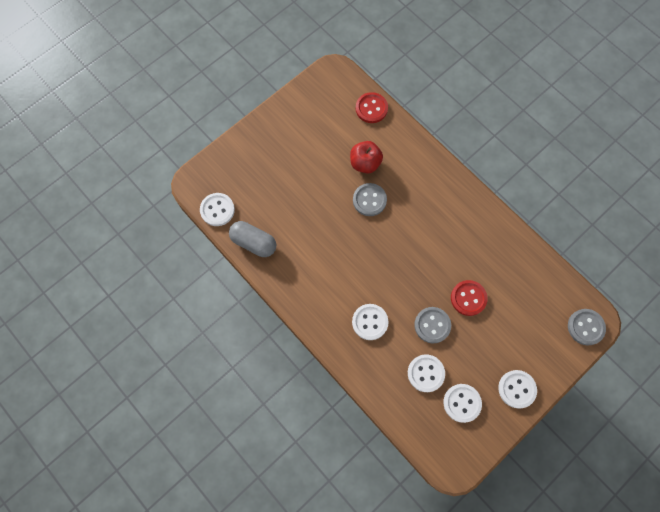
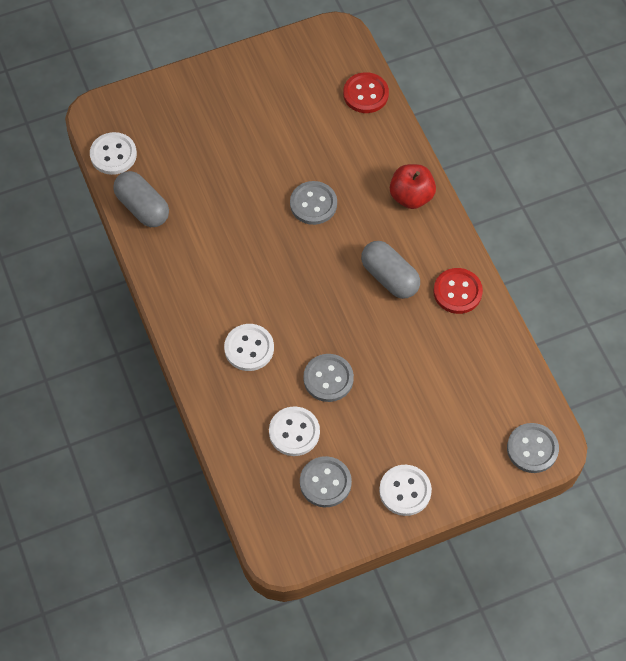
camera: 20 degrees right, 10 degrees down
red apple [350,141,383,174] -> red apple moved to [390,164,436,209]
white button [444,384,482,423] -> grey button [300,456,352,507]
red button [451,280,487,316] -> red button moved to [433,268,483,314]
none -> grey capsule [361,241,420,299]

